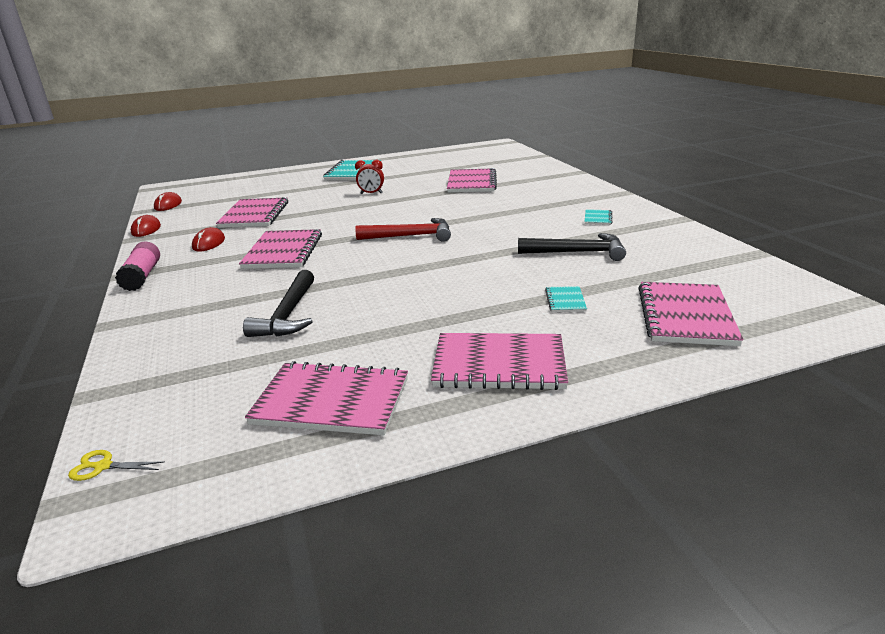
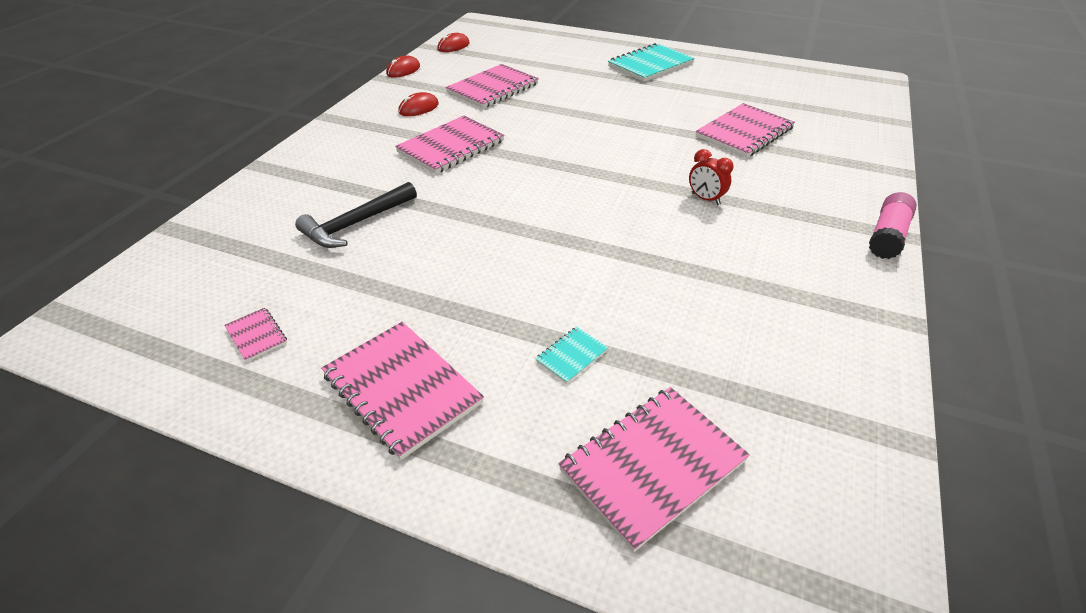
camera: 40 degrees right, 15 degrees up
yellow scissors [68,450,164,481] -> none
pink glue stick [115,241,160,291] -> pink glue stick moved to [869,192,917,259]
pink notebook [245,361,408,435] -> pink notebook [224,308,287,362], size x0.46
red clock [355,160,384,194] -> red clock moved to [689,149,734,205]
red hammer [355,218,451,242] -> none
black hammer [518,233,626,261] -> none
turquoise notebook [584,209,613,225] -> none

